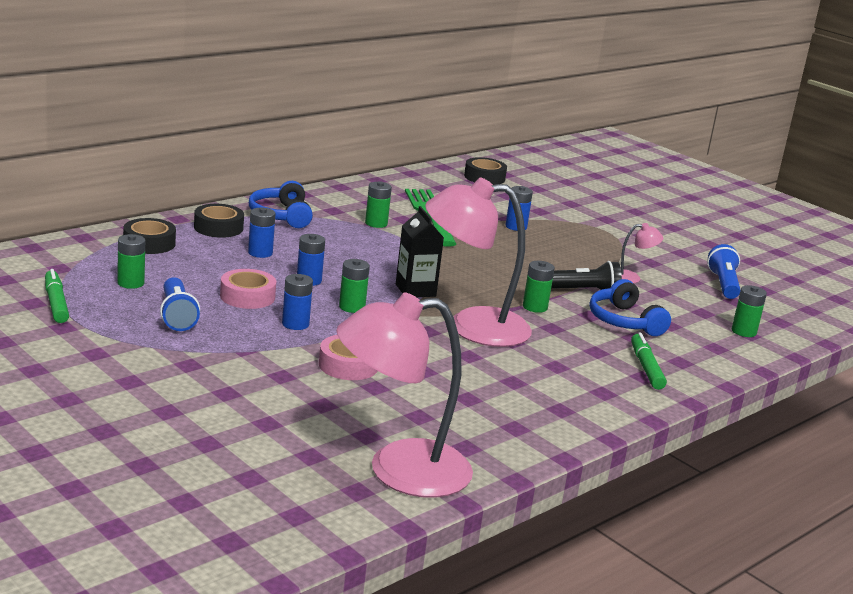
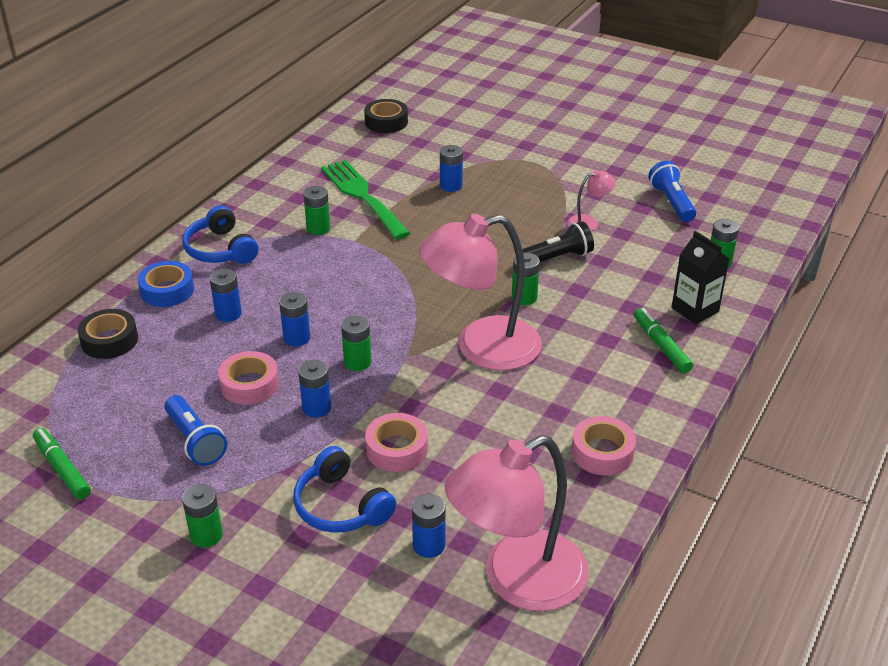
camera: 15 degrees left, 15 degrees up
green battery [117,234,145,289] -> green battery moved to [182,484,223,548]
black tape [194,204,244,238] -> blue tape [138,261,194,307]
black carton [396,206,444,297] -> black carton moved to [672,231,729,324]
blue headphones [589,279,671,336] -> blue headphones moved to [293,446,396,533]
none -> blue battery [412,494,445,558]
none -> pink tape [572,416,636,475]

